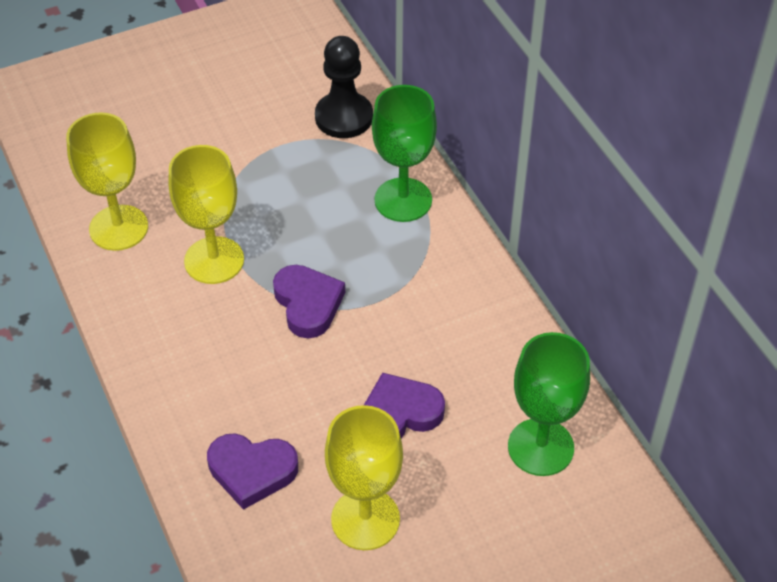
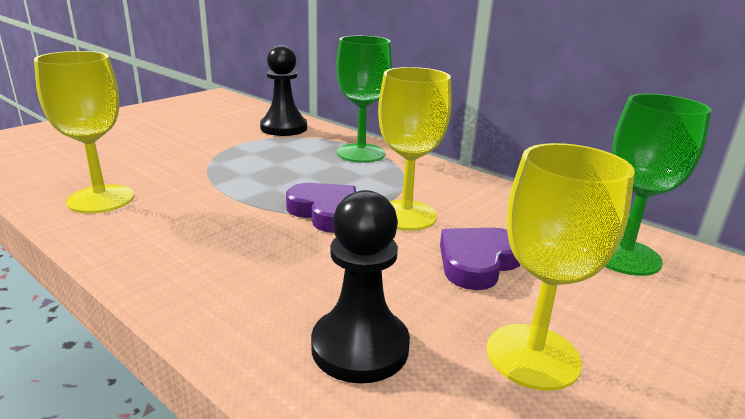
camera: 25 degrees left, 25 degrees down
yellow goblet [168,145,244,284] -> yellow goblet moved to [378,67,451,231]
purple heart [207,434,298,510] -> black pawn [311,190,410,383]

